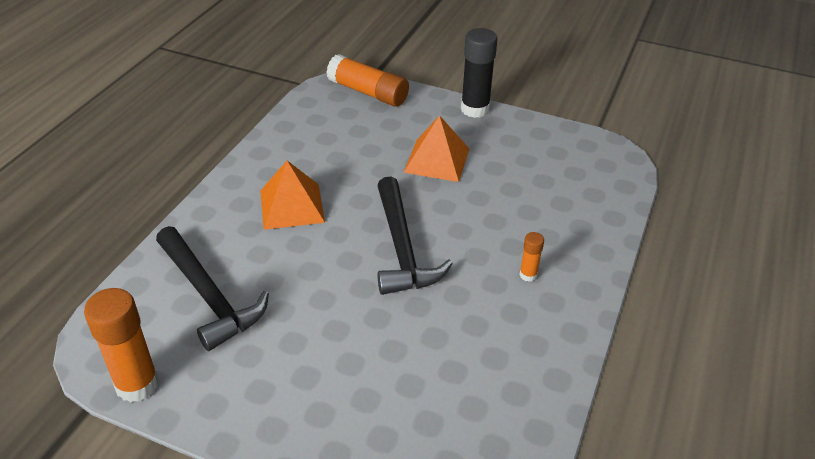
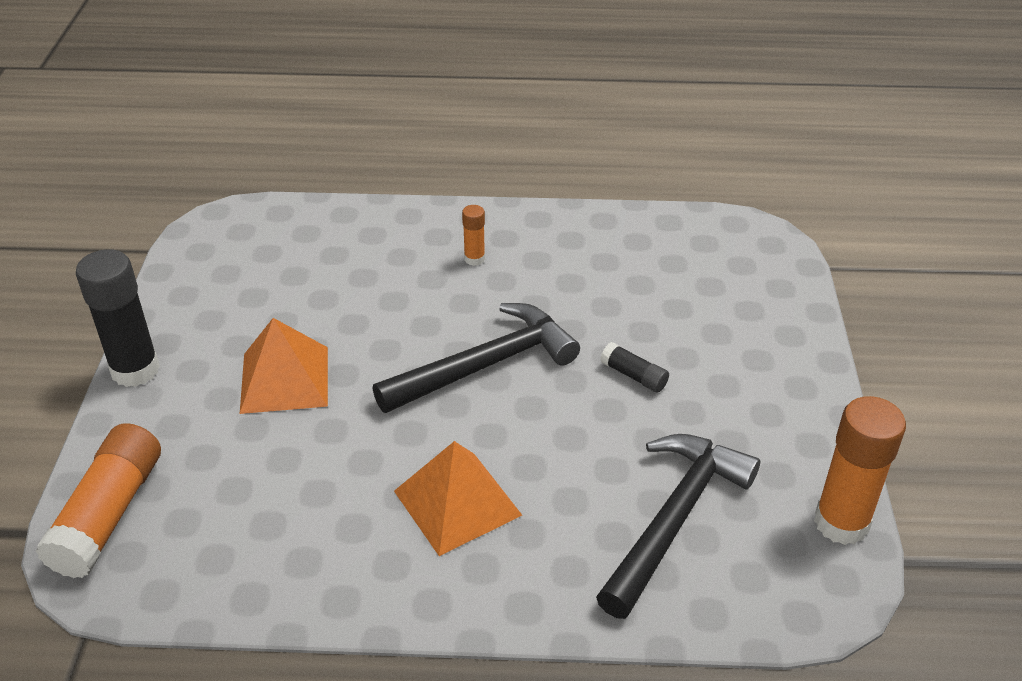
camera: 110 degrees left, 0 degrees up
none -> black glue stick [600,342,669,393]

